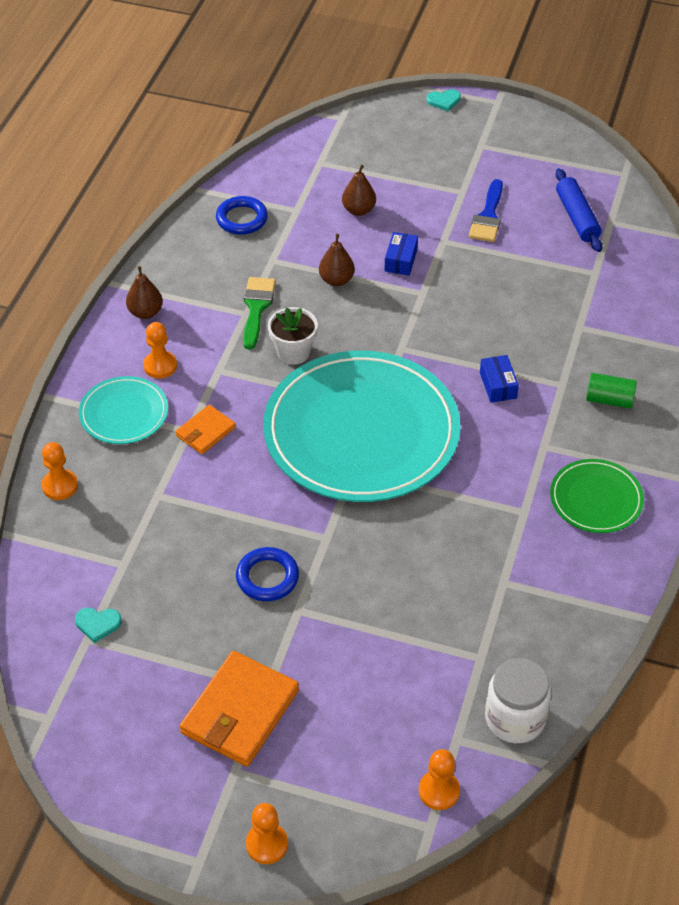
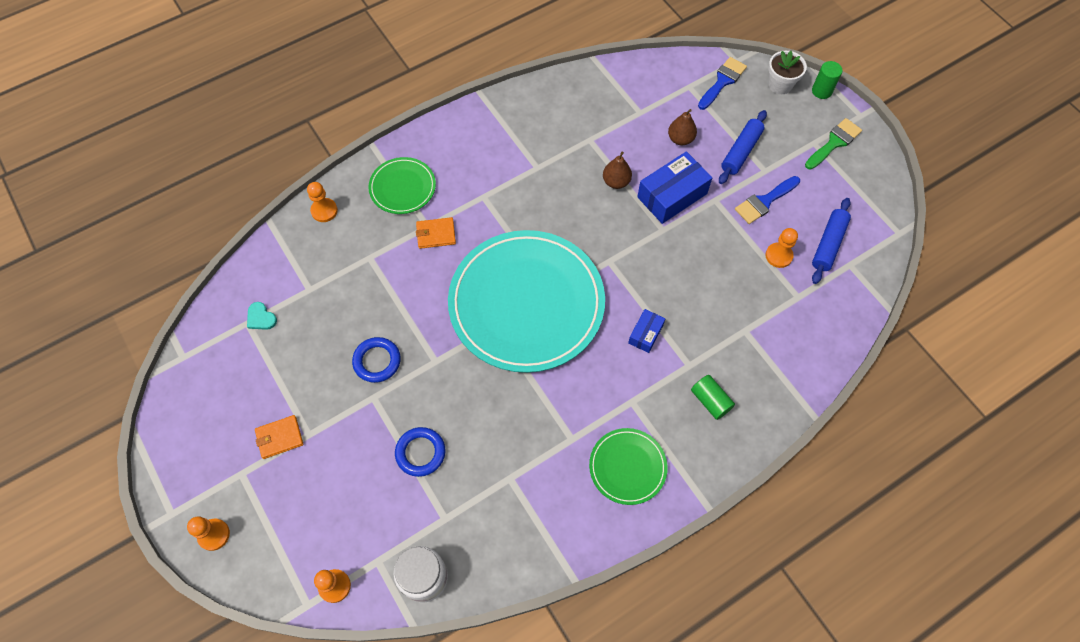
camera: 40 degrees right, 15 degrees up
turquoise plate [79,376,168,444] -> green plate [368,157,436,214]
brown pear [126,266,163,319] -> none
orange pawn [143,322,177,379] -> orange pawn moved to [765,228,798,268]
orange wallet [180,651,299,767] -> orange wallet [255,415,303,459], size x0.55
blue ring [216,196,268,235] -> blue ring moved to [395,427,445,477]
green brush [243,277,276,350] -> green brush moved to [805,118,862,170]
white flower pot [268,307,318,365] -> white flower pot moved to [768,51,807,94]
blue box [384,232,418,276] -> blue box [637,151,712,224], size x1.86
turquoise heart [426,89,461,111] -> green cylinder [812,61,842,99]
none -> blue brush [698,57,747,110]
none -> blue rolling pin [719,110,767,184]

